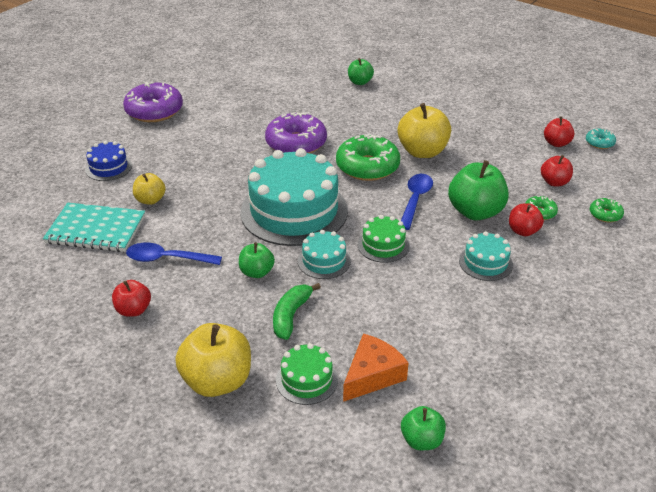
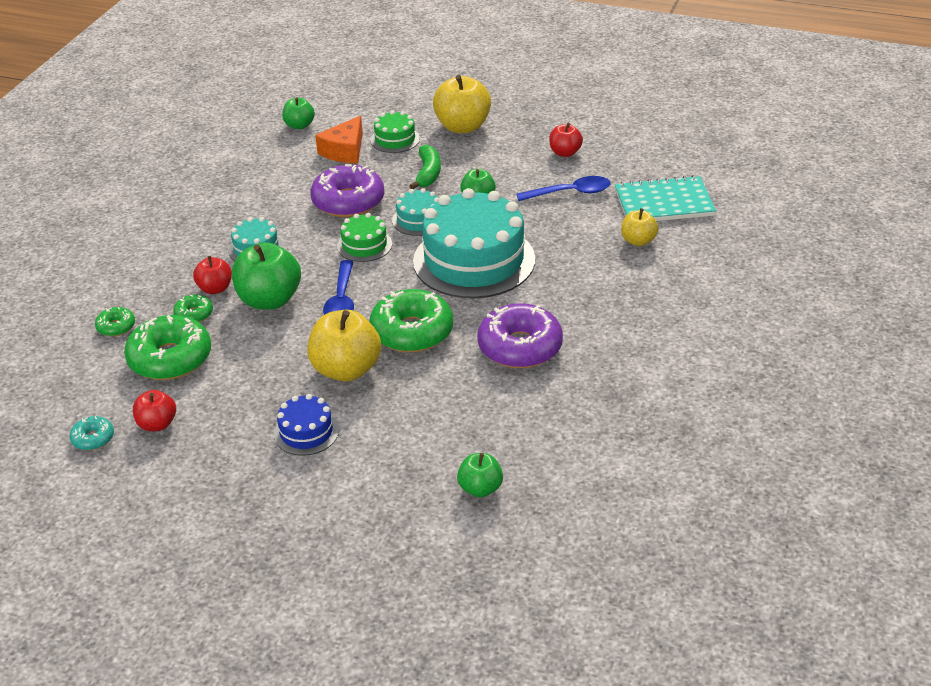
camera: 165 degrees right, 0 degrees up
blue cake [85,141,132,181] -> blue cake moved to [274,394,339,456]
purple donut [123,82,183,122] -> purple donut moved to [310,164,385,217]
red apple [541,155,573,186] -> green donut [124,315,211,380]

